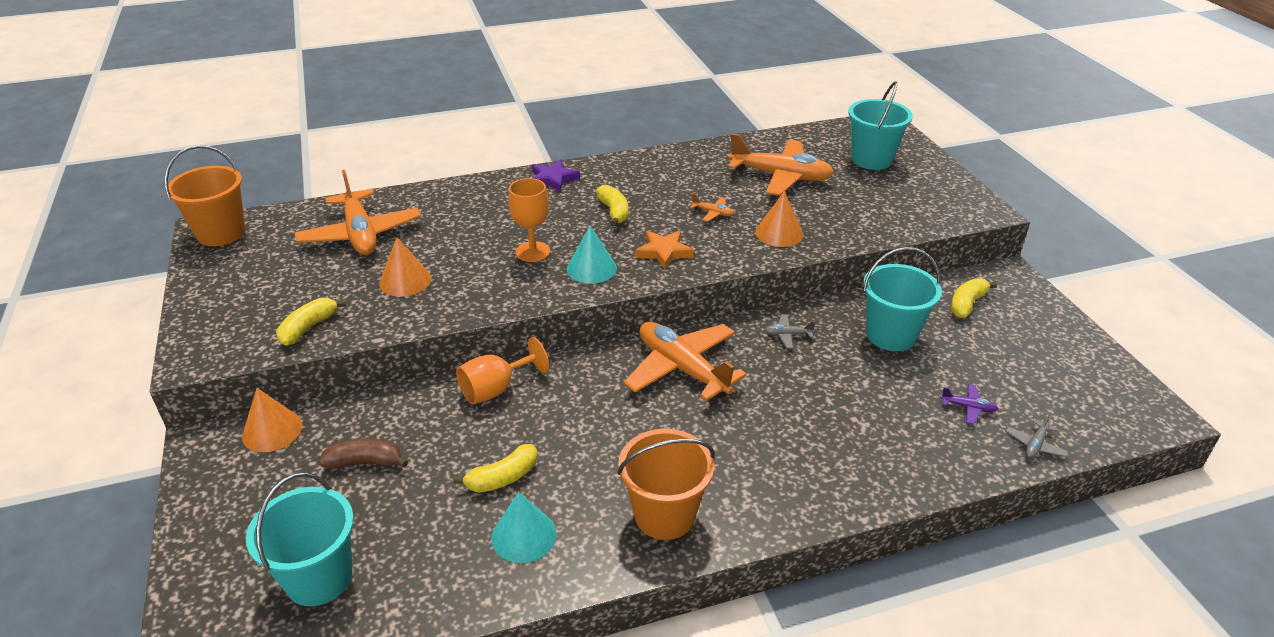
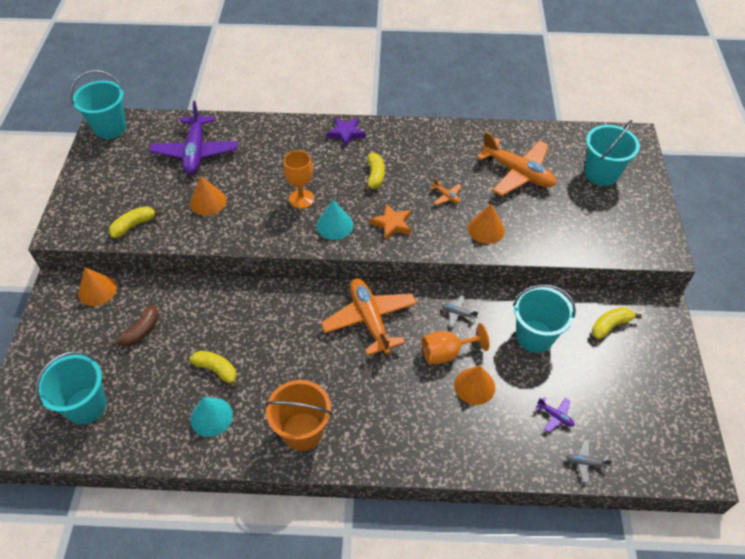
camera: 20 degrees right, 15 degrees up
orange bucket [164,145,245,246] -> turquoise bucket [70,70,126,139]
orange plane [294,170,421,255] -> purple plane [149,101,238,174]
brown banana [319,439,408,469] -> brown banana turned 105 degrees clockwise [111,305,159,347]
yellow banana [453,444,538,493] -> yellow banana turned 135 degrees counterclockwise [189,351,237,389]
orange goblet [456,337,549,404] -> orange goblet moved to [422,323,490,365]
grey plane [1005,413,1069,458] -> grey plane turned 45 degrees clockwise [566,440,613,483]
none -> orange cone [454,365,495,405]

